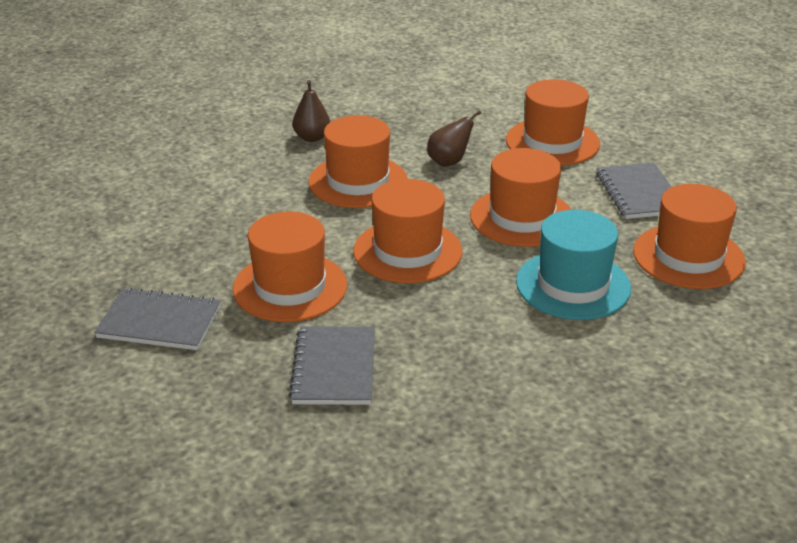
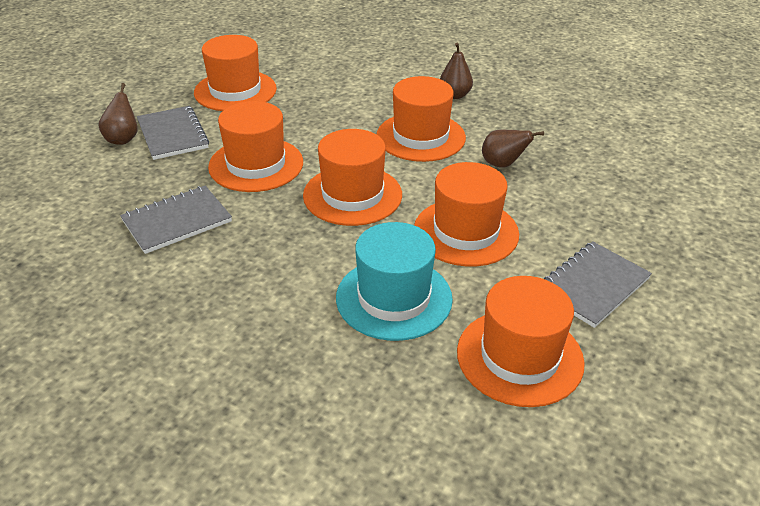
camera: 55 degrees right, 5 degrees up
orange hat [506,79,600,166] -> orange hat moved to [194,35,277,111]
none -> brown pear [98,83,138,145]

